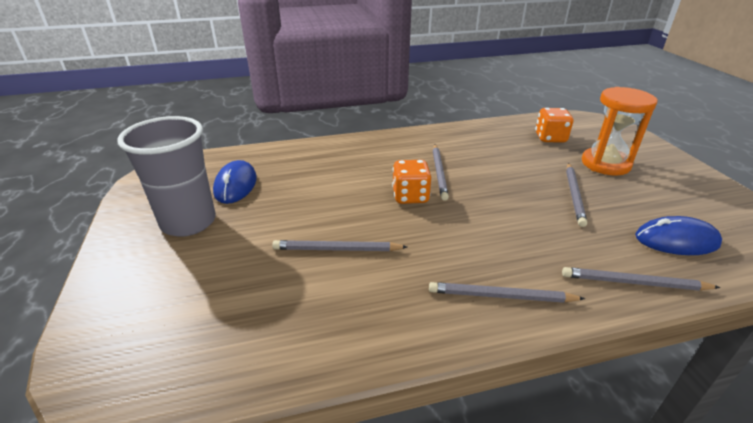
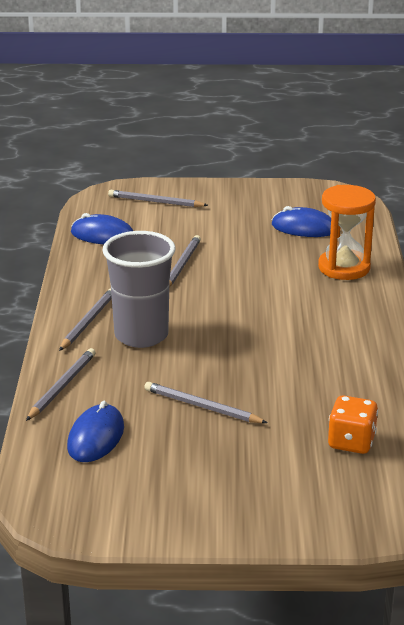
camera: 105 degrees right, 5 degrees down
grey cup [117,116,216,237] -> grey cup moved to [102,231,176,348]
orange dice [392,160,431,204] -> none
grey pencil [433,144,449,201] -> grey pencil moved to [108,190,208,207]
orange hourglass [582,87,658,175] -> orange hourglass moved to [318,185,376,280]
none -> blue mouse [71,213,133,244]

